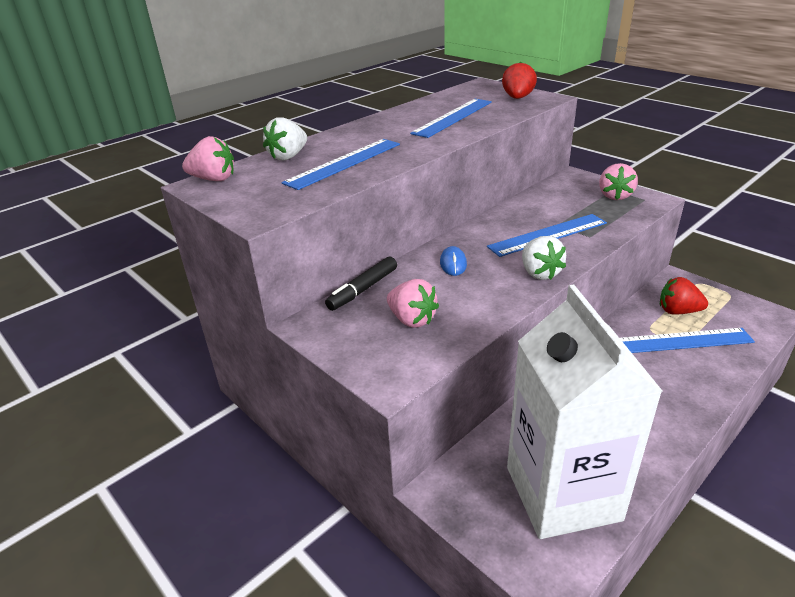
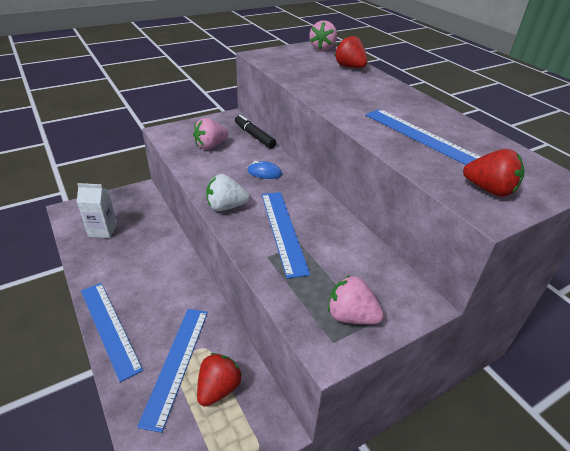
camera: 100 degrees right, 5 degrees up
white strawberry [263,117,307,160] -> red strawberry [334,35,368,68]
blue ruler [282,139,400,190] -> blue ruler moved to [81,283,143,382]
white carton [507,285,662,539] -> white carton [77,183,117,238], size x0.43

